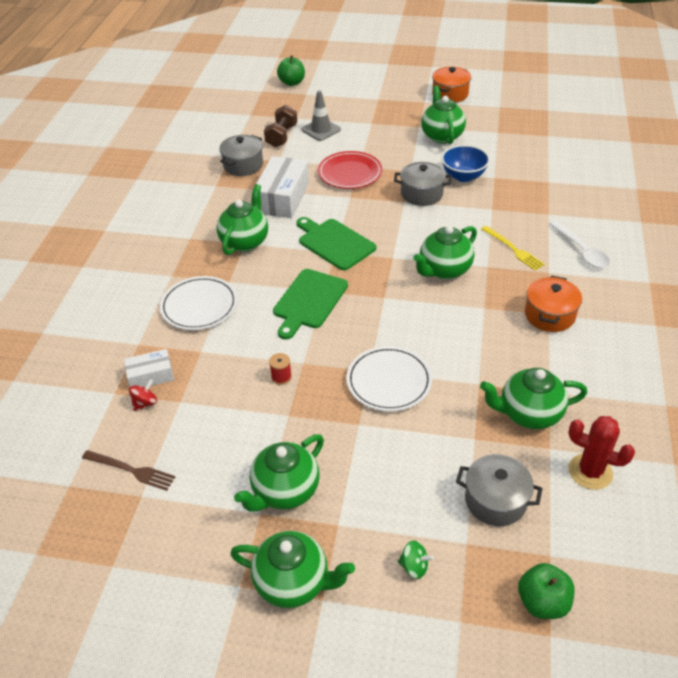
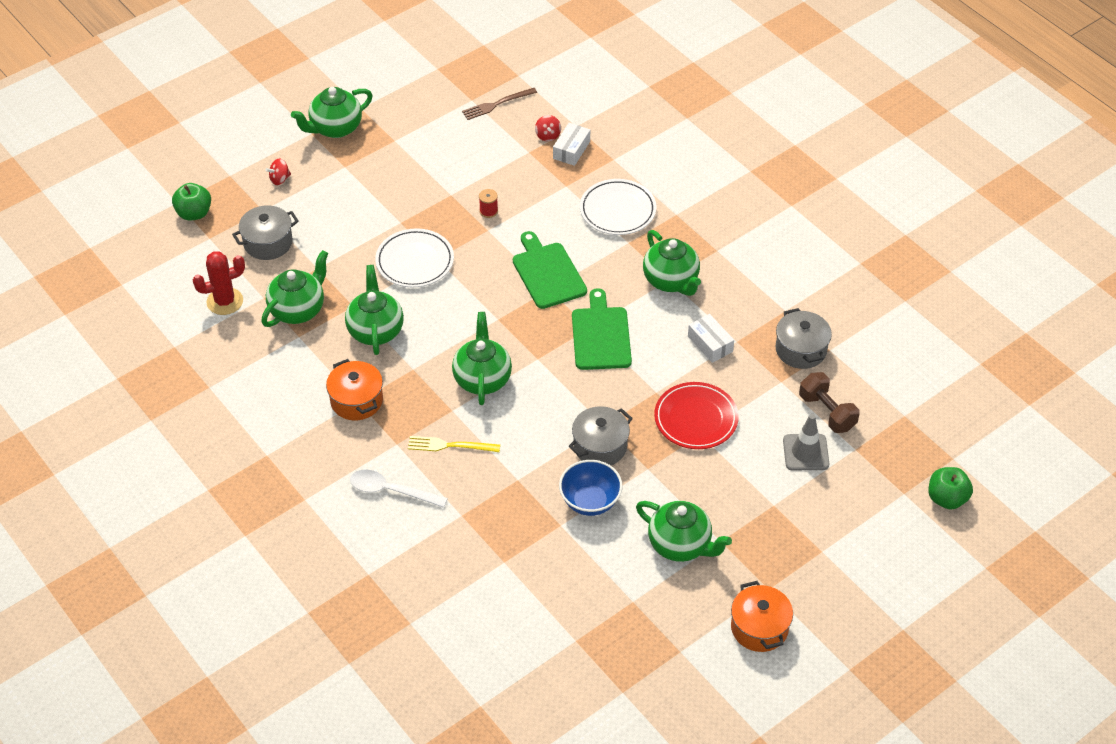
camera: 130 degrees right, 5 degrees up
green teapot [234,434,324,512] -> green teapot moved to [345,265,404,355]
white box [252,156,309,218] -> white box [688,314,734,363], size x0.56
green cutting board [297,217,376,270] -> green cutting board turned 90 degrees counterclockwise [572,288,632,370]
green spinning top [398,541,434,579] -> red spinning top [265,158,291,185]

